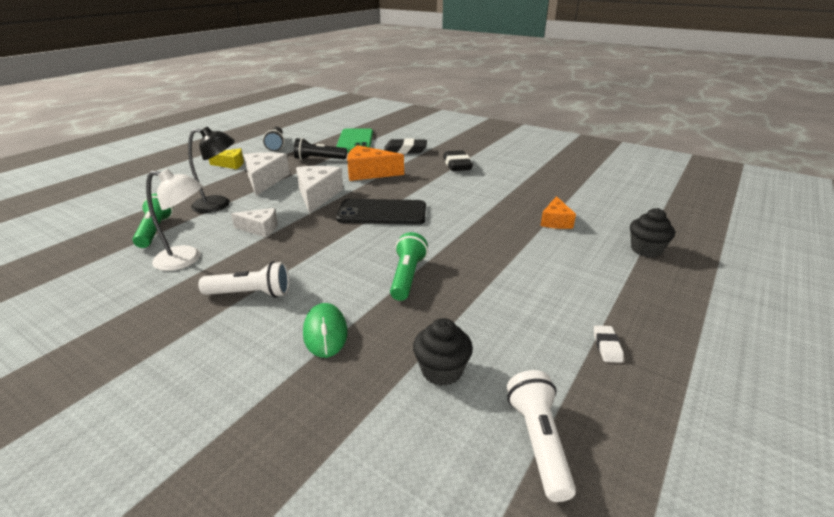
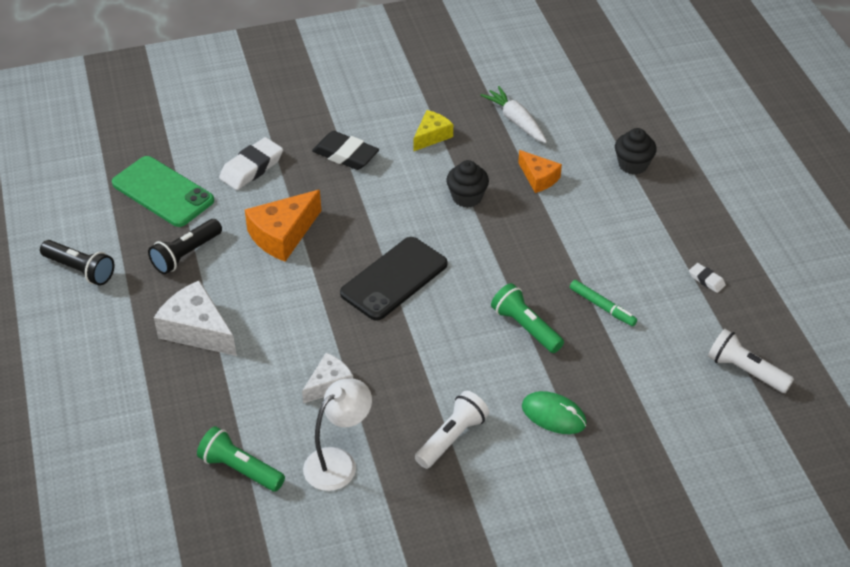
camera: 50 degrees left, 15 degrees up
black lamp [188,127,235,213] -> none
yellow cheese [209,148,244,169] -> yellow cheese moved to [413,110,453,151]
white cheese [296,166,343,214] -> none
black eraser [384,138,427,154] -> white eraser [219,137,283,190]
black cupcake [413,318,473,386] -> black cupcake moved to [446,160,489,208]
none -> white carrot [480,86,547,143]
none -> green marker [570,280,637,326]

